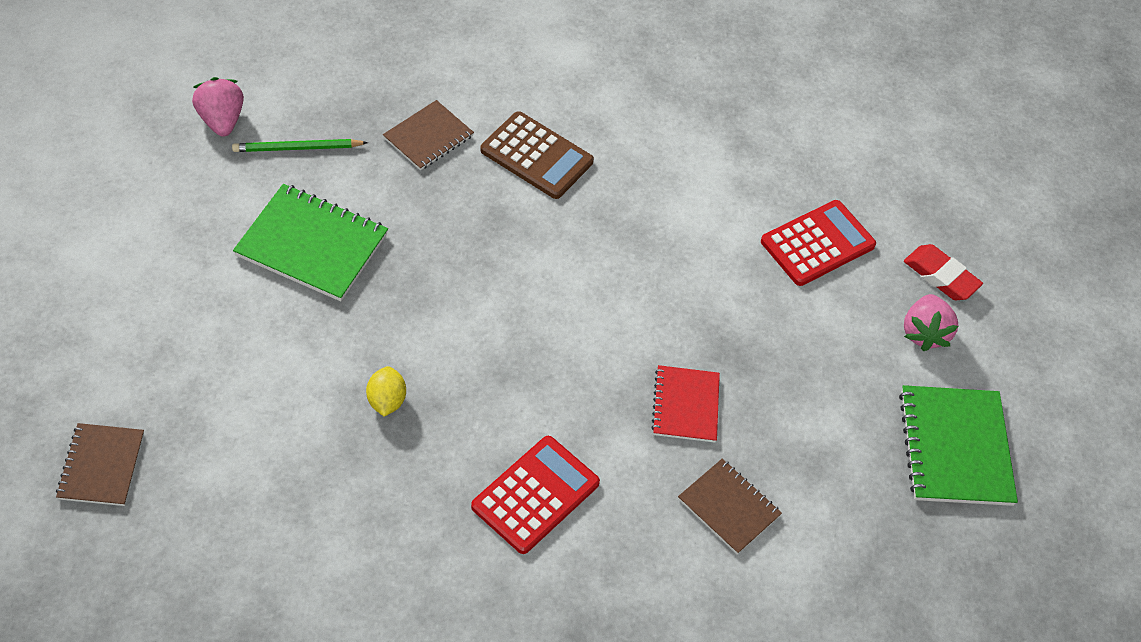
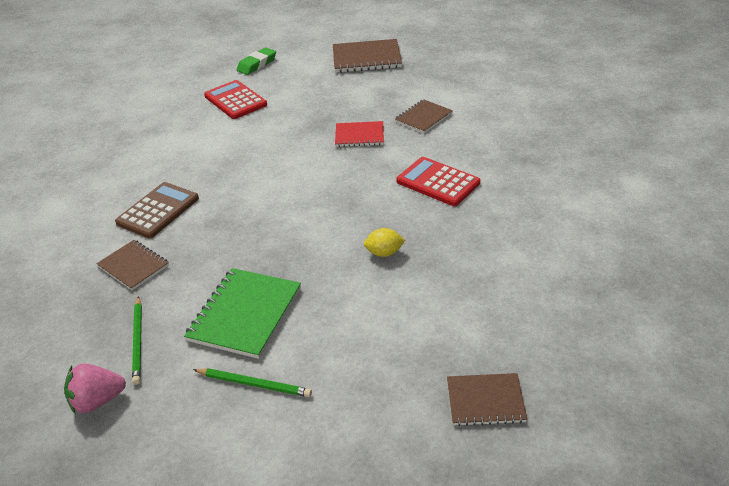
camera: 85 degrees left, 15 degrees down
green notebook [899,385,1018,506] -> brown notebook [333,39,402,73]
red eraser [904,244,983,300] -> green eraser [237,47,276,75]
pink strawberry [904,294,958,351] -> none
none -> green pencil [193,368,312,397]

